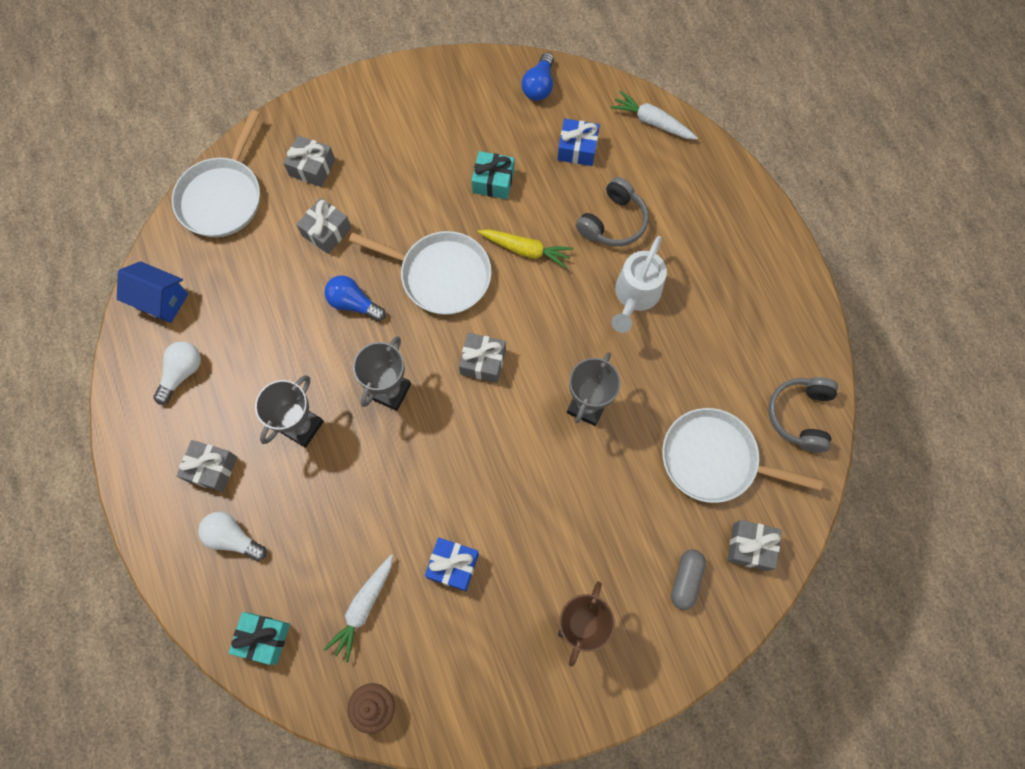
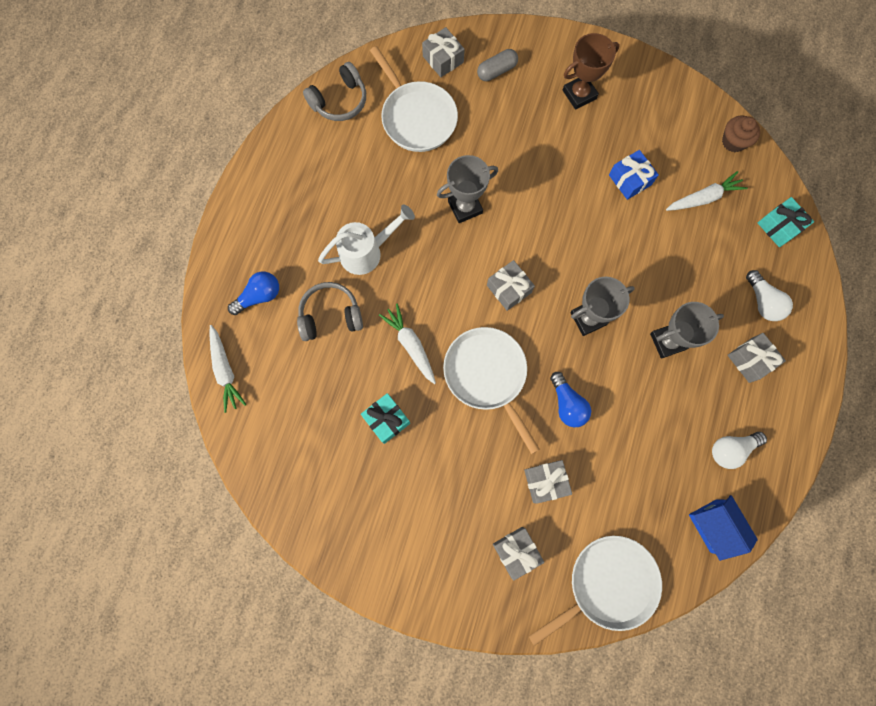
camera: 140 degrees left, 5 degrees up
yellow carrot [478,229,573,269] -> white carrot [379,304,436,384]
blue light bulb [522,52,554,101] -> blue light bulb moved to [228,272,279,315]
blue gift [557,119,600,166] -> none

